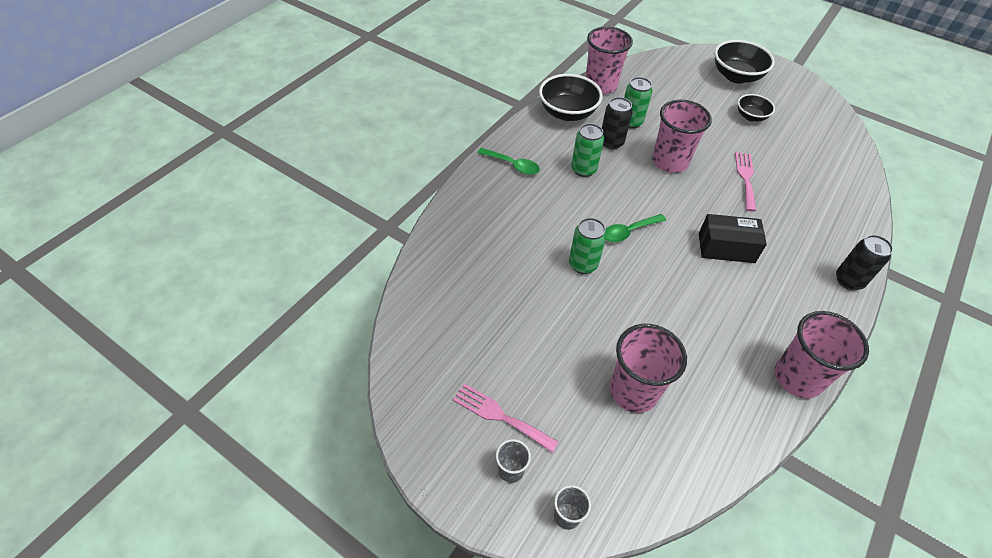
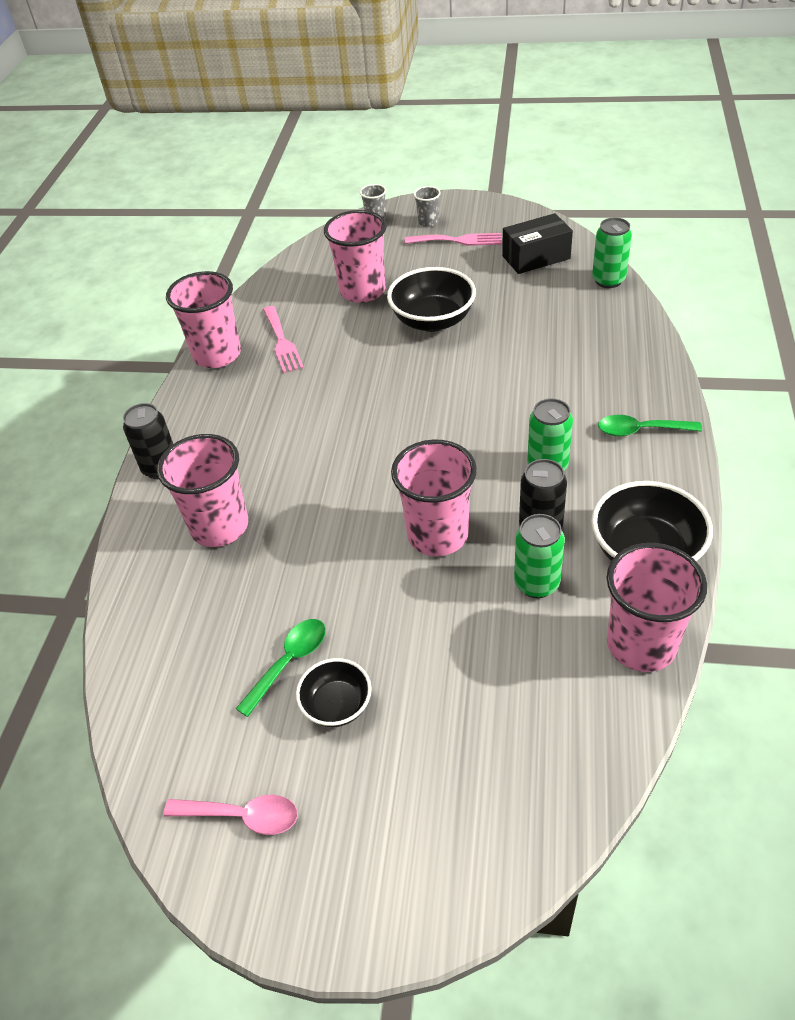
camera: 160 degrees right, 5 degrees down
green can [569,218,606,274] -> green can moved to [592,218,632,288]
green spoon [605,214,666,242] -> green spoon moved to [236,619,326,717]
black box [699,214,767,263] -> black box moved to [502,213,573,274]
black bowl [714,40,775,83] -> black bowl moved to [387,267,476,332]
pink fork [735,152,756,212] -> pink fork moved to [263,306,304,373]
none -> pink cup [157,434,248,547]
none -> pink spoon [164,795,298,835]

